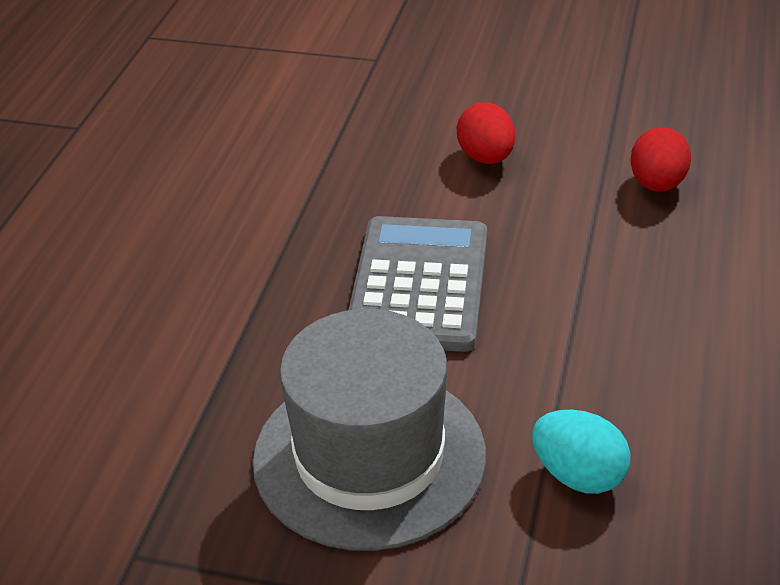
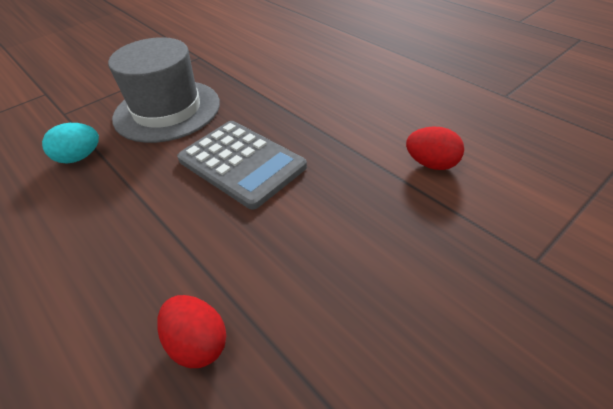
camera: 125 degrees right, 5 degrees up
red egg [457,102,515,164] -> red egg moved to [406,126,464,170]

